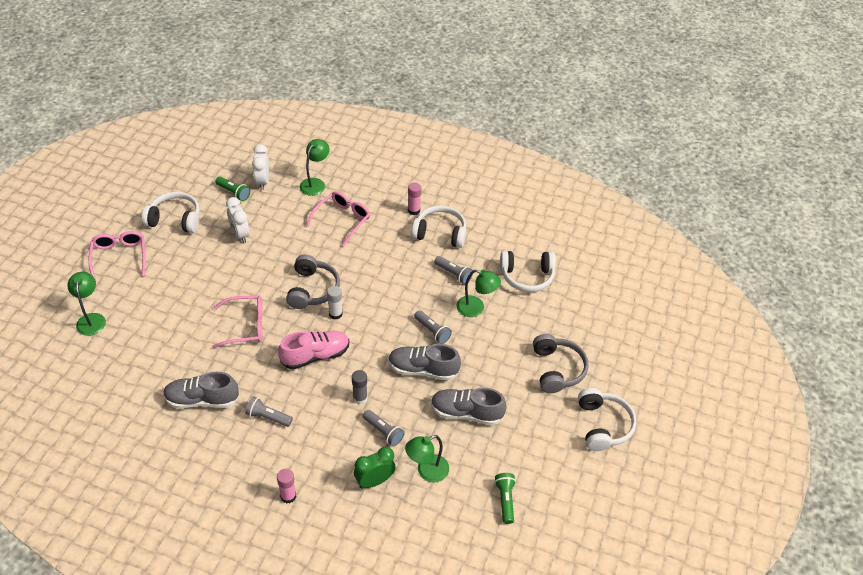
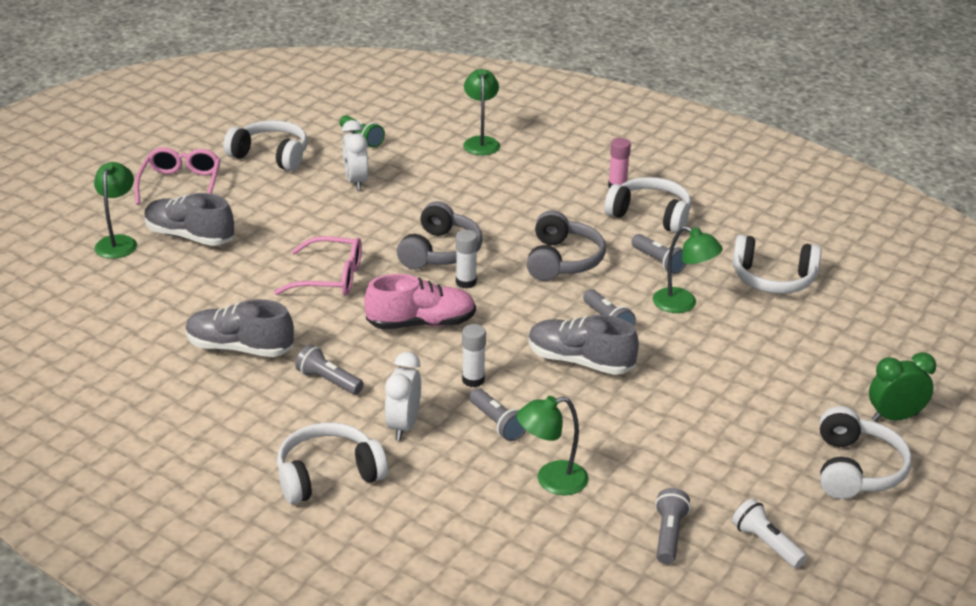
camera: 15 degrees right, 15 degrees down
white clock [252,144,269,190] -> white clock moved to [385,352,421,441]
pink glue stick [277,469,296,503] -> white headphones [277,423,388,504]
green lamp [300,139,330,196] -> green lamp turned 45 degrees counterclockwise [463,69,500,155]
pink glasses [306,191,370,247] -> none
grey glue stick [352,370,368,404] -> white glue stick [462,324,486,387]
green clock [354,447,396,488] -> green clock moved to [869,352,936,422]
grey shoe [431,387,507,425] -> grey shoe moved to [144,193,234,246]
green flashlight [494,473,516,524] -> grey flashlight [655,488,691,564]
grey headphones [533,334,588,393] -> grey headphones moved to [527,210,606,281]
none -> white flashlight [732,498,807,568]

